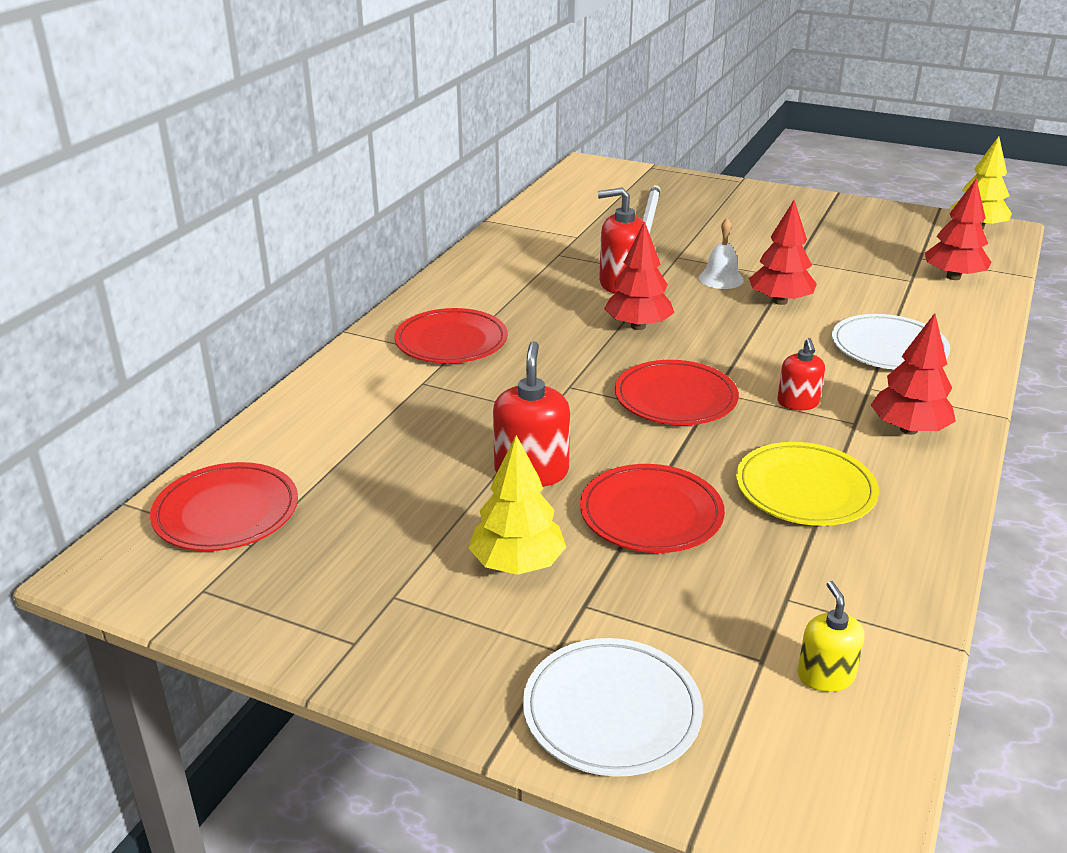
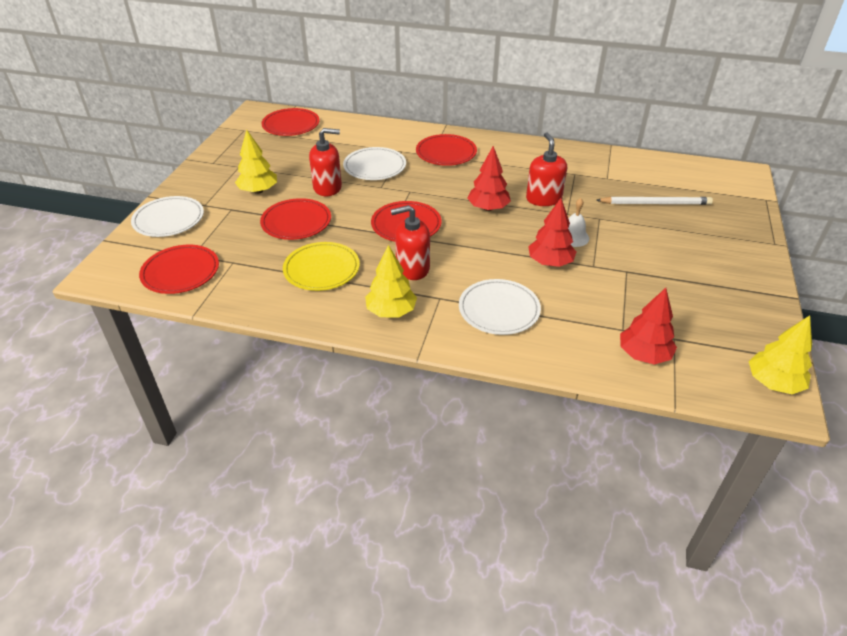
camera: 80 degrees right, 10 degrees up
red soap dispenser [777,338,825,410] -> red soap dispenser [391,205,430,280], size x1.62
yellow soap dispenser [797,581,864,692] -> red plate [139,245,219,294]
red tree [871,313,956,435] -> yellow tree [365,245,417,318]
none -> white plate [343,147,406,180]

